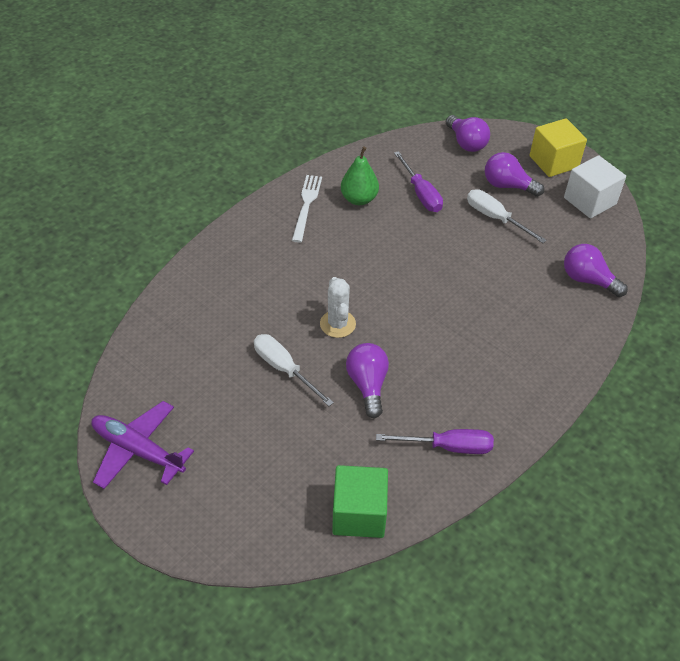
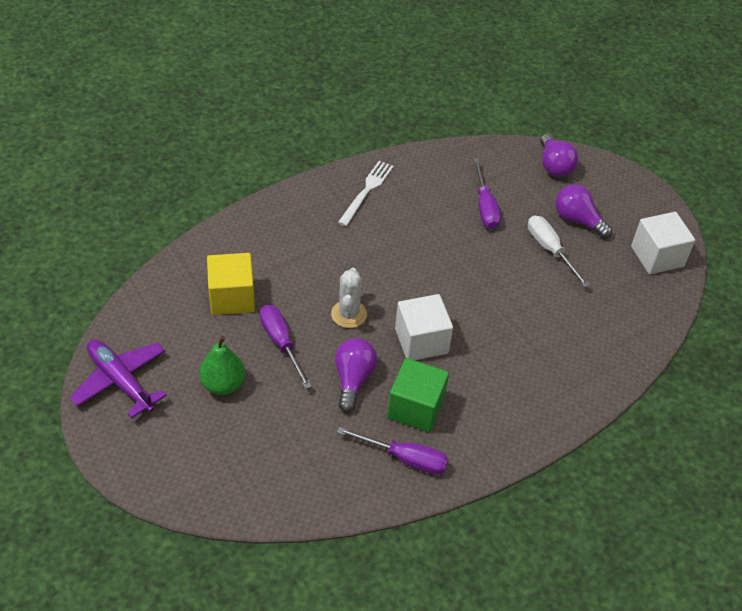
camera: 15 degrees right, 0 degrees up
white screwdriver [254,334,334,406] -> purple screwdriver [260,305,312,389]
green cube [332,465,388,538] -> green cube moved to [387,358,449,432]
green pear [341,147,379,205] -> green pear moved to [199,336,246,395]
yellow cube [530,118,587,177] -> yellow cube moved to [207,253,255,315]
purple light bulb [564,244,628,297] -> none
none -> white cube [395,294,453,360]

